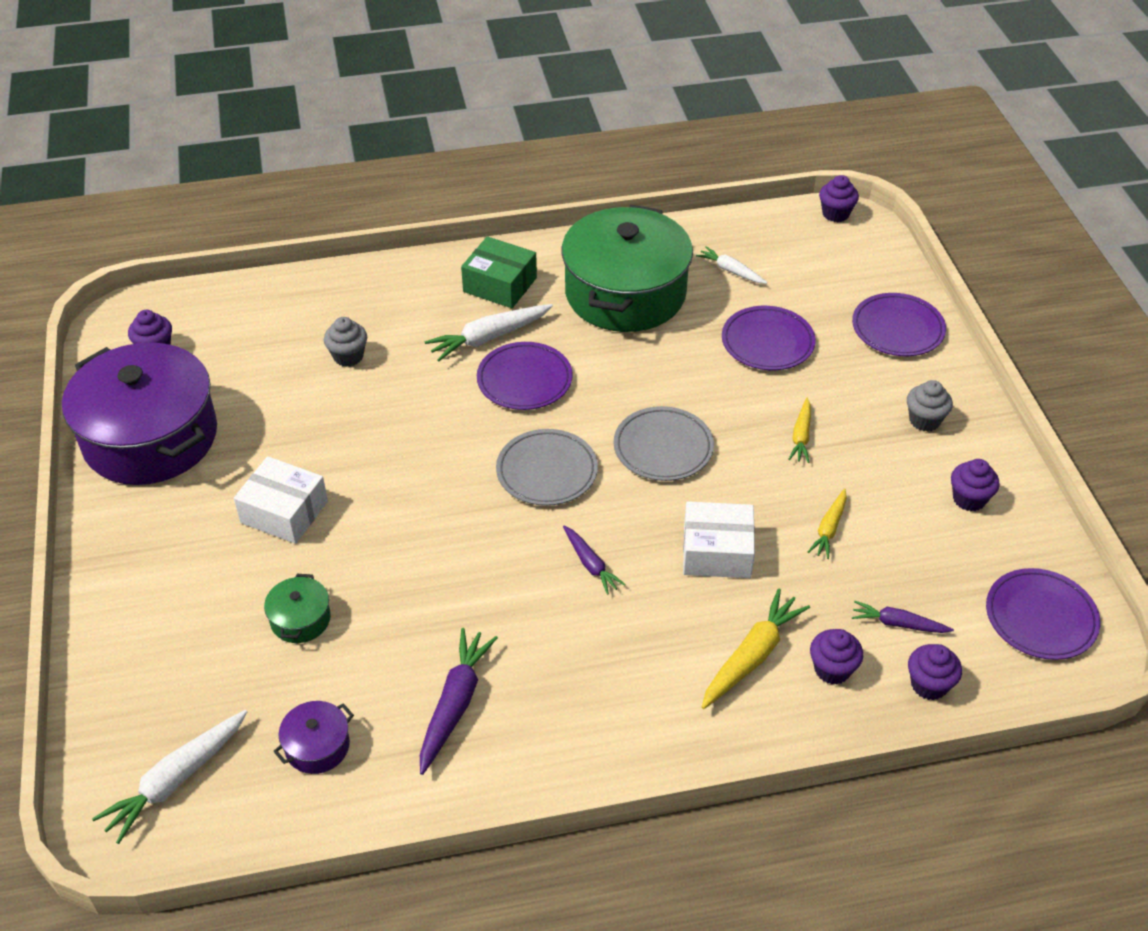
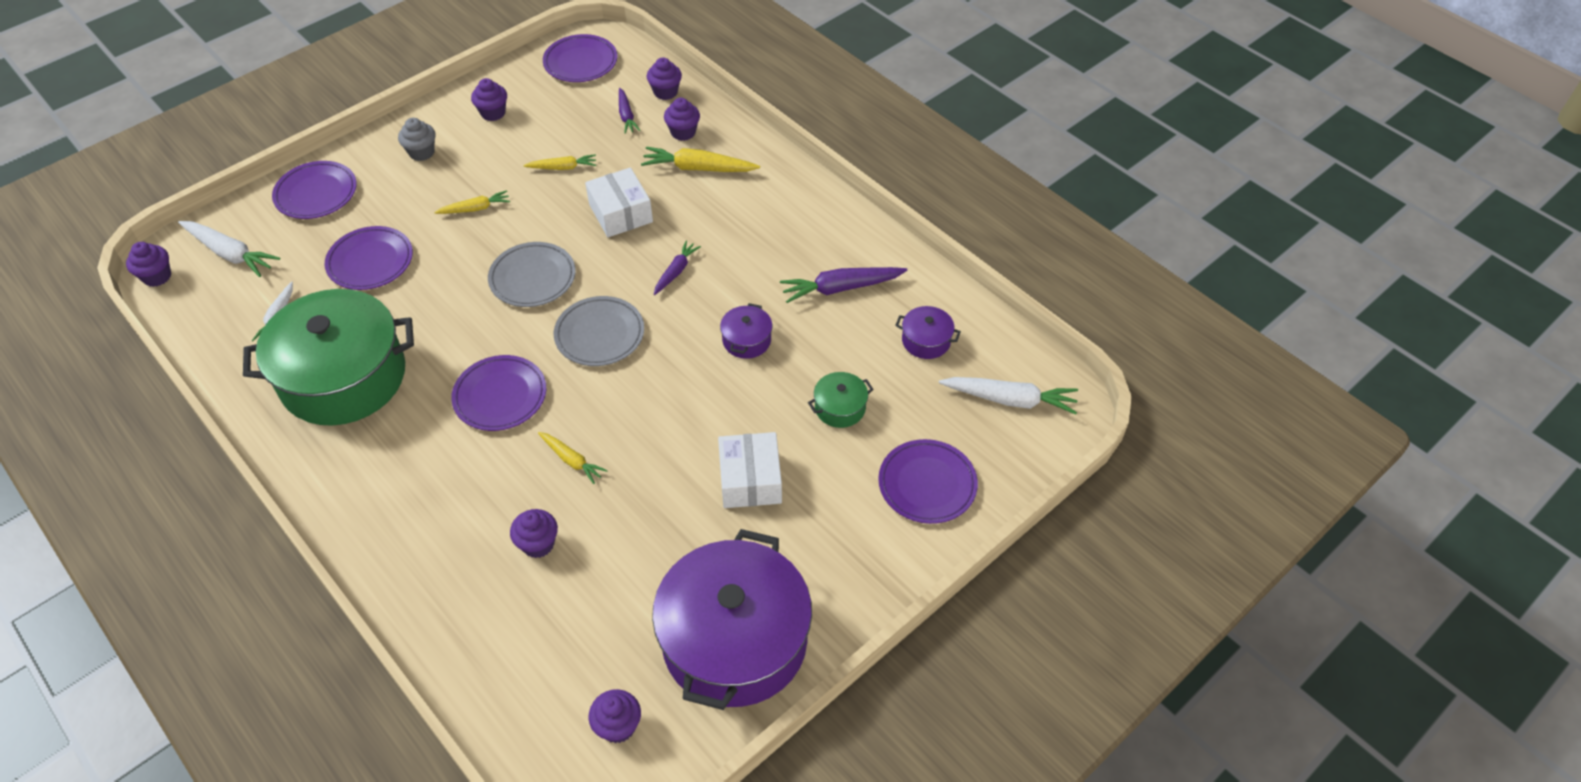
camera: 120 degrees left, 5 degrees up
grey cupcake [324,317,367,367] -> purple cupcake [510,509,558,558]
white carrot [425,304,553,361] -> white carrot moved to [178,221,280,277]
green box [461,236,537,308] -> none
none -> yellow carrot [538,432,608,484]
none -> purple pot [720,303,772,359]
none -> purple plate [878,439,978,524]

